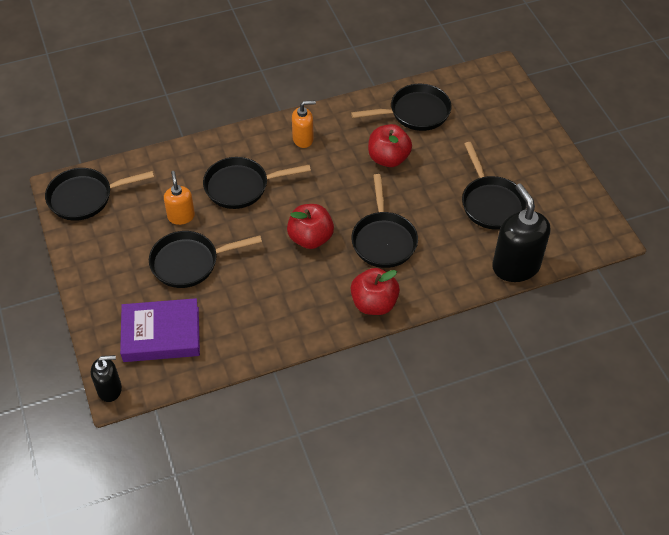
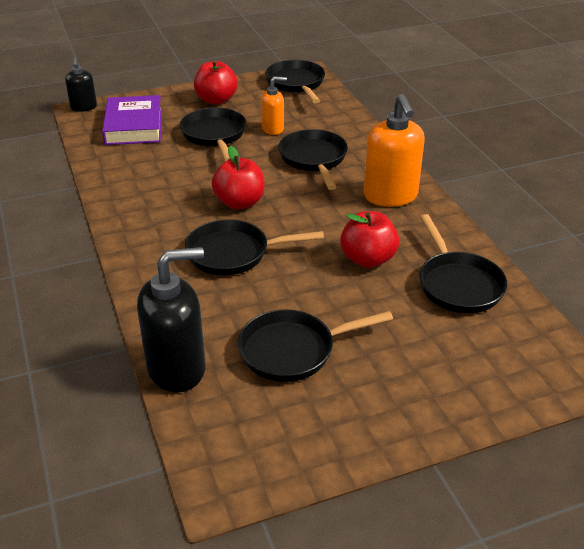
camera: 90 degrees right, 15 degrees down
orange soap dispenser [292,101,316,148] -> orange soap dispenser [364,94,425,207], size x1.78
red apple [351,268,400,315] -> red apple moved to [194,60,238,105]

